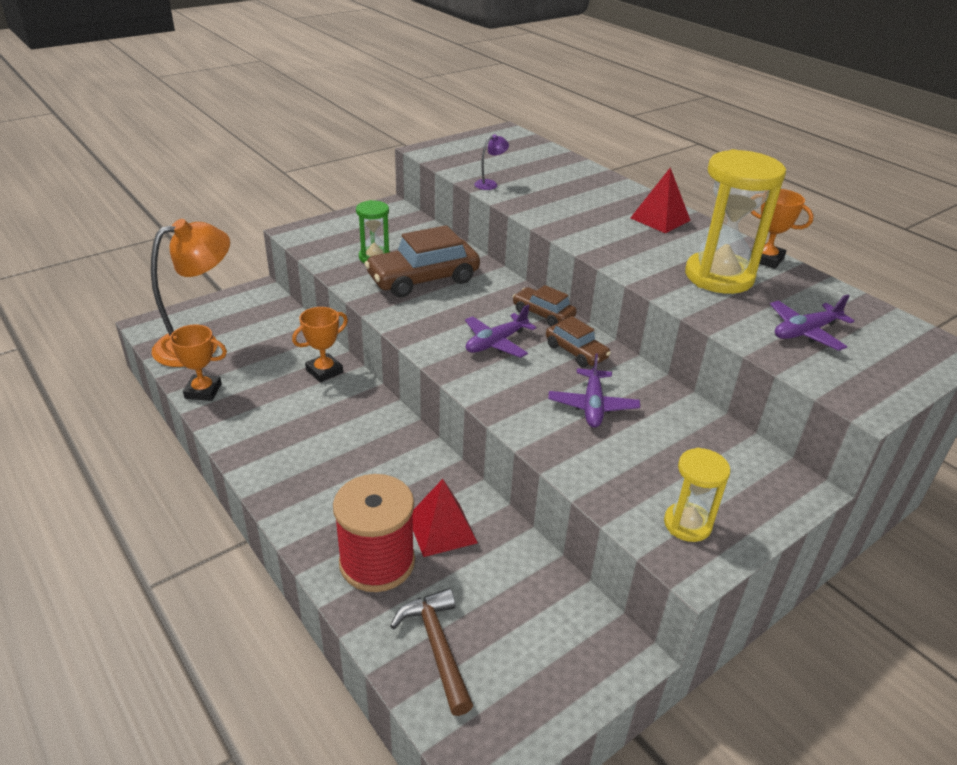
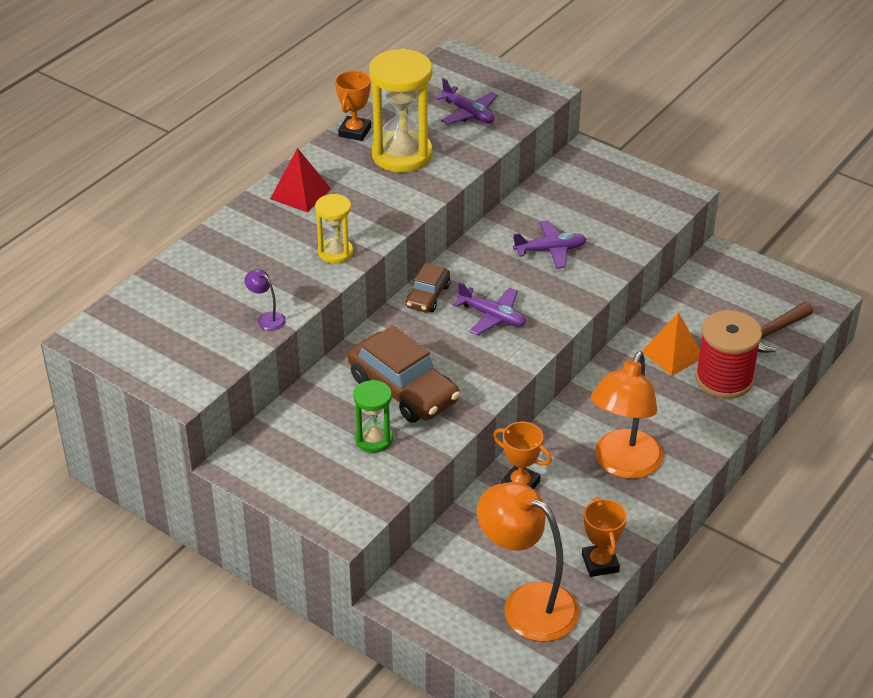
camera: 105 degrees left, 5 degrees up
red pyramid [412,479,478,557] -> orange pyramid [642,312,700,376]
brown car [546,316,611,367] -> none
yellow hourglass [664,448,730,542] -> yellow hourglass moved to [315,194,353,264]
none -> orange lamp [591,351,663,479]

